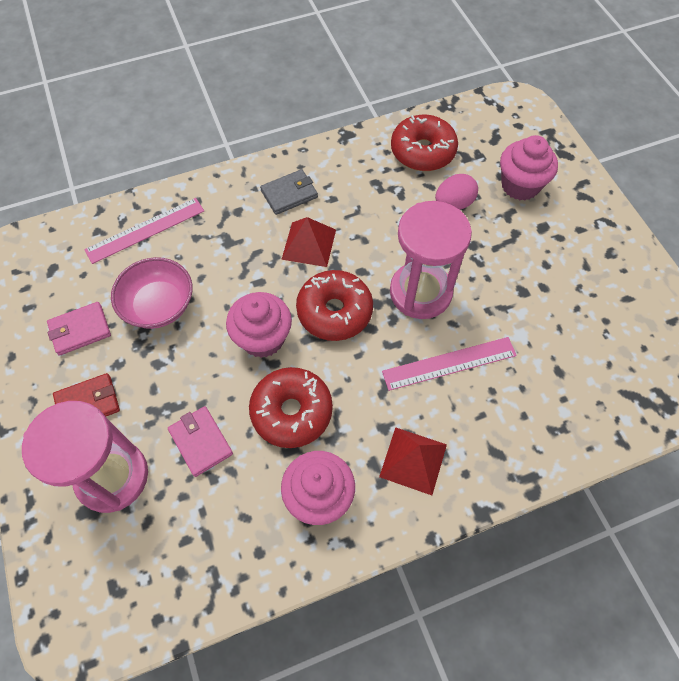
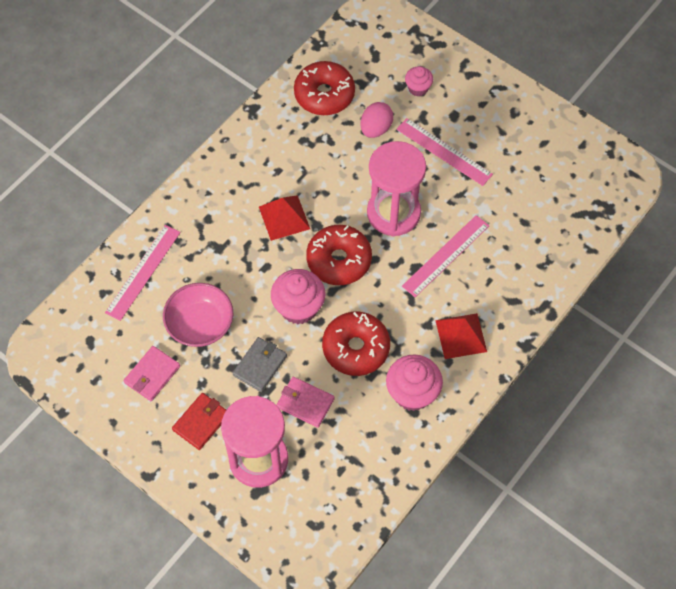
camera: 30 degrees left, 0 degrees up
grey wallet [260,169,318,215] -> grey wallet moved to [233,337,287,392]
pink cupcake [500,135,558,200] -> pink cupcake [405,66,433,97], size x0.57
none -> pink ruler [396,118,493,186]

